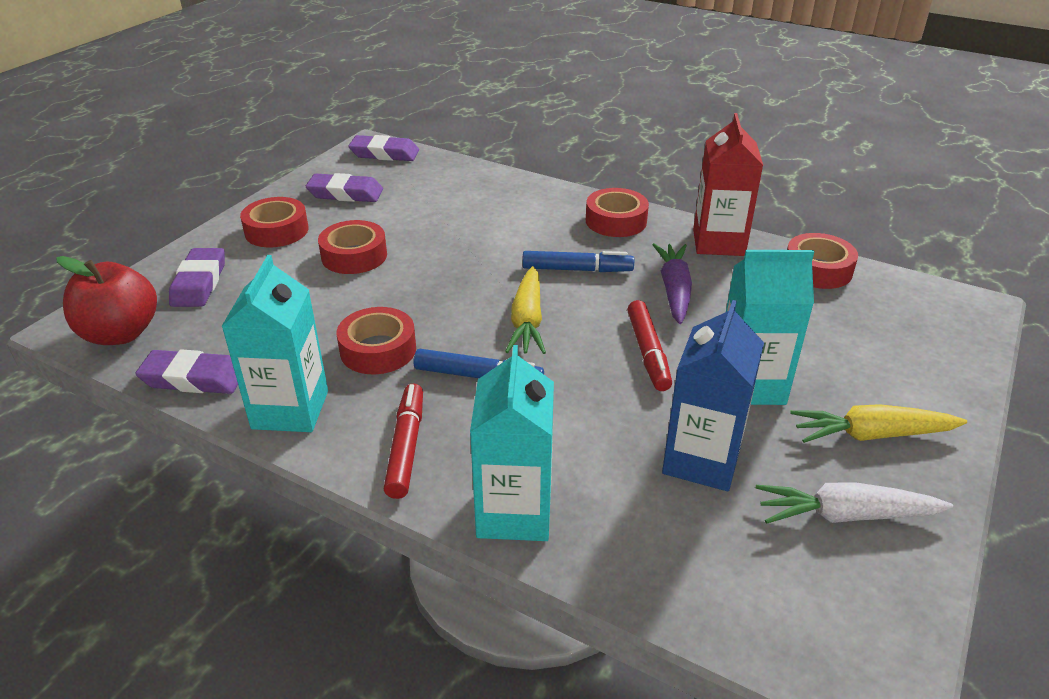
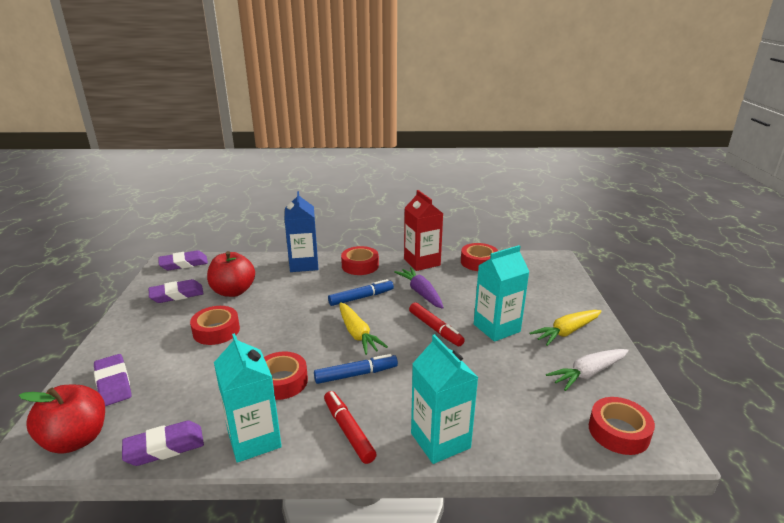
camera: 30 degrees left, 10 degrees down
red tape [240,197,309,247] -> red tape moved to [589,397,655,455]
blue carton [662,300,764,491] -> blue carton moved to [284,191,319,272]
none -> red apple [207,251,255,297]

